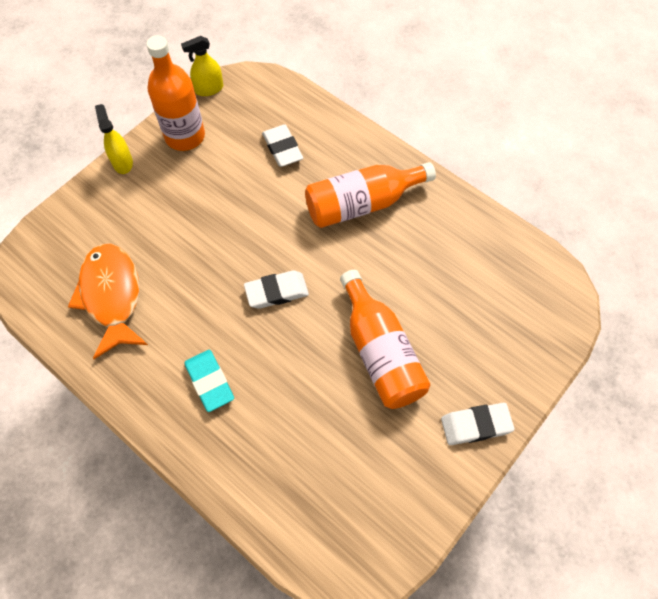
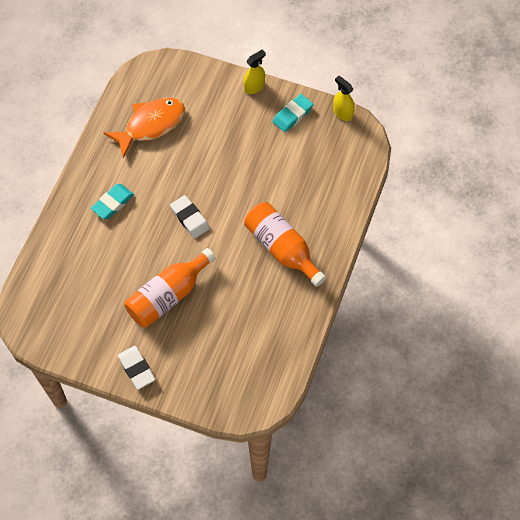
camera: 70 degrees right, 0 degrees up
orange bottle [146,35,205,151] -> turquoise eraser [273,94,314,132]
white eraser [262,124,303,167] -> none

